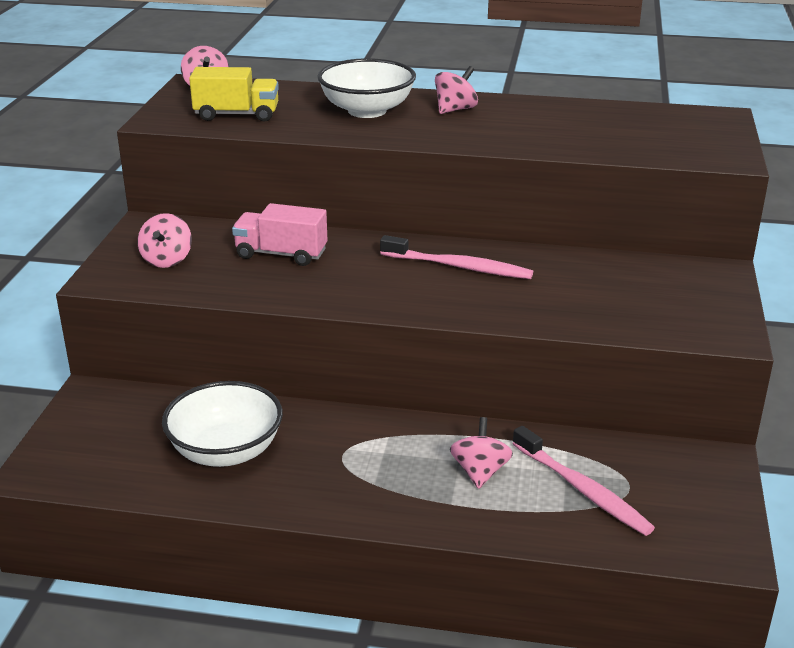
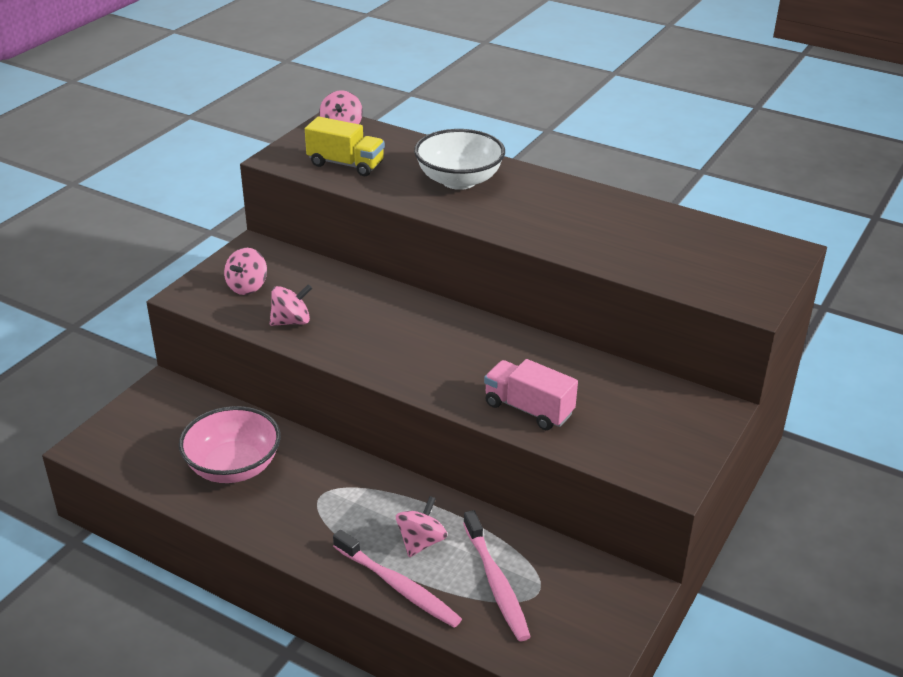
camera: 20 degrees right, 5 degrees up
white bowl [162,381,283,467] -> pink bowl [179,406,281,483]
pink truck [232,203,327,266] -> pink truck moved to [484,359,578,430]
pink toothbrush [380,235,533,279] -> pink toothbrush moved to [333,530,462,628]
pink spinning top [435,66,478,114] -> pink spinning top moved to [270,284,312,326]

